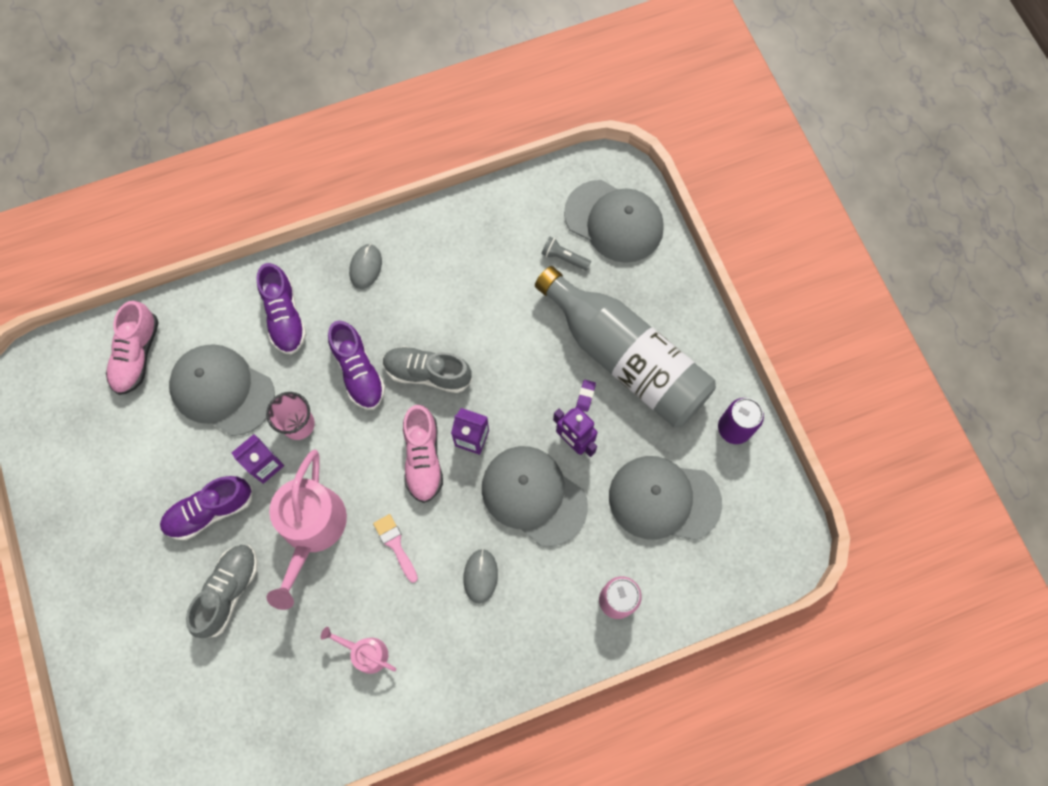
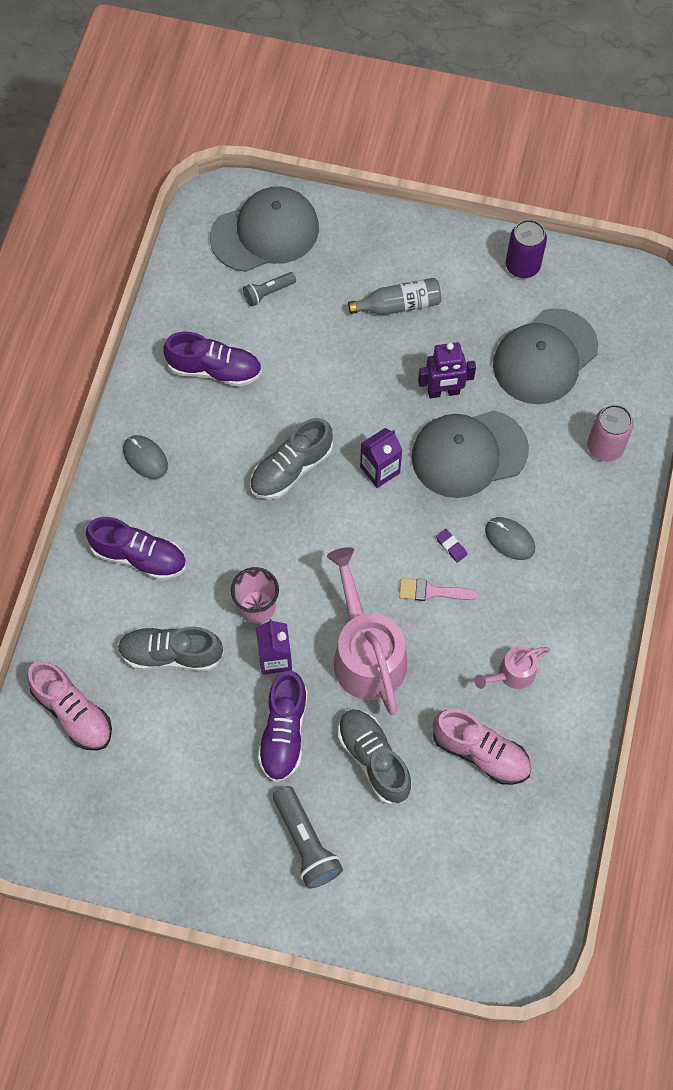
camera: 55 degrees left, 5 degrees down
grey cap [169,344,275,436] -> grey shoe [118,627,224,671]
pink watering can [267,449,347,610] -> pink watering can turned 150 degrees counterclockwise [327,547,407,715]
purple shoe [328,320,385,410] -> purple shoe moved to [163,332,262,387]
pink shoe [403,405,443,503] -> pink shoe moved to [433,709,531,785]
grey bottle [535,266,716,427] -> grey bottle [348,278,441,315], size x0.43
purple eraser [576,380,596,412] -> purple eraser moved to [436,529,467,563]
none -> grey flashlight [273,786,343,889]

